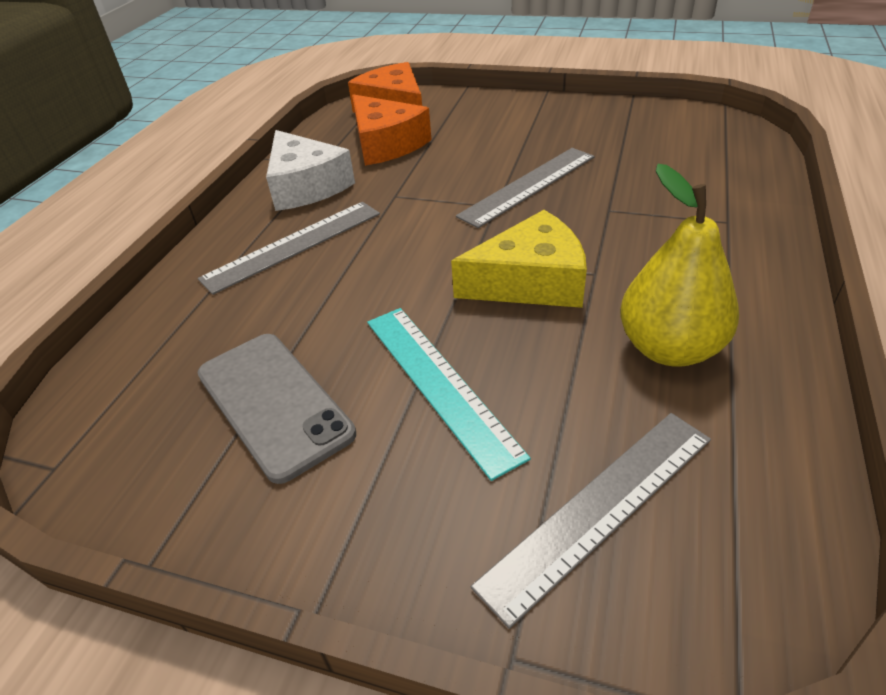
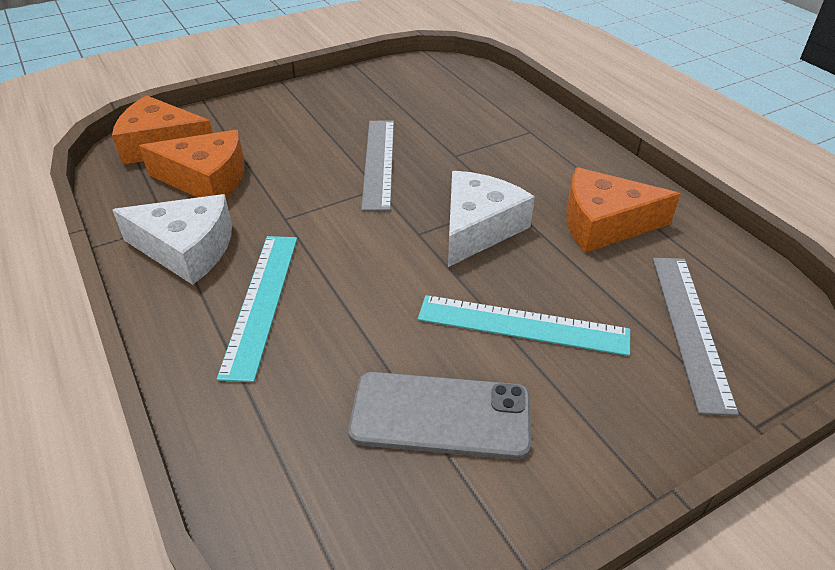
camera: 50 degrees left, 0 degrees up
grey ruler [198,202,380,295] -> turquoise ruler [217,236,297,382]
yellow cheese [451,210,587,308] -> white cheese [448,171,535,267]
yellow pear [620,164,739,367] -> orange cheese [566,167,680,253]

